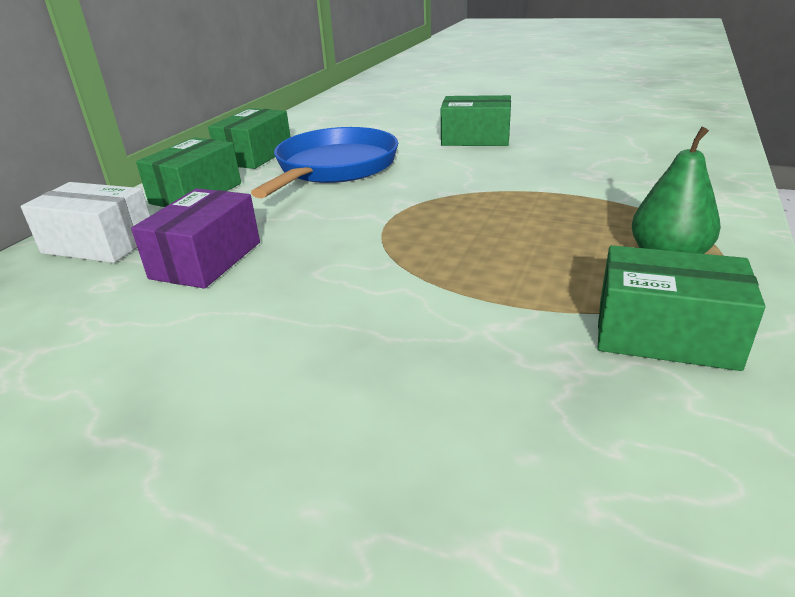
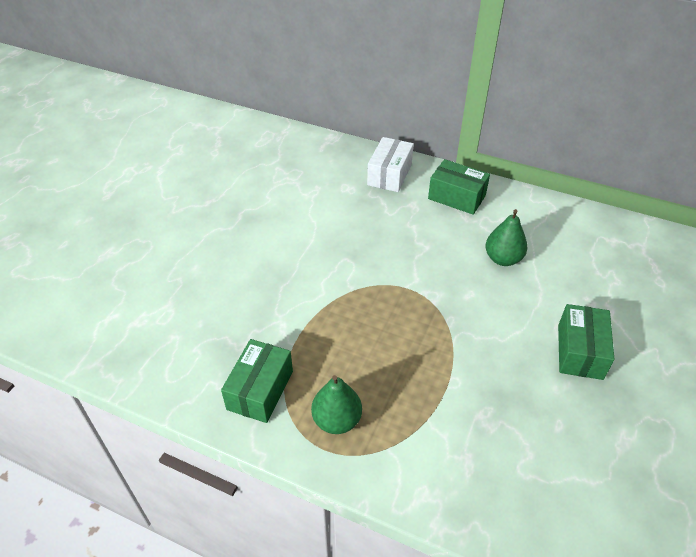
camera: 90 degrees right, 15 degrees up
purple box [131,188,260,289] -> none
green box [208,108,290,169] -> none
blue pan [251,127,398,198] -> green pear [485,209,527,266]

